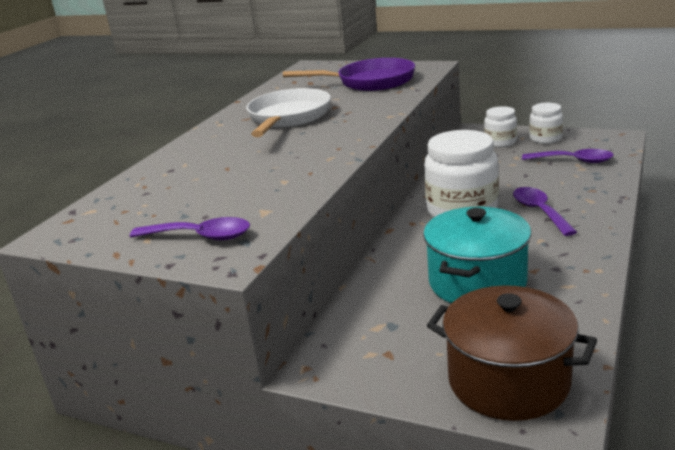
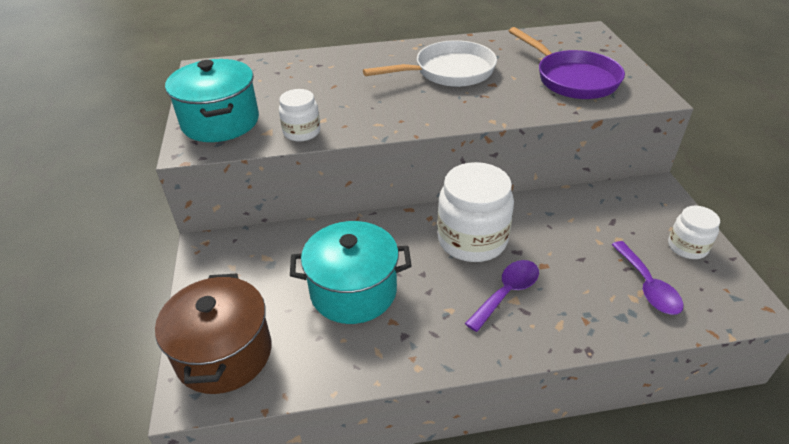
camera: 55 degrees right, 15 degrees up
purple spoon [130,217,250,240] -> turquoise pot [165,59,259,142]
white jar [484,106,517,147] -> white jar moved to [279,89,320,142]

